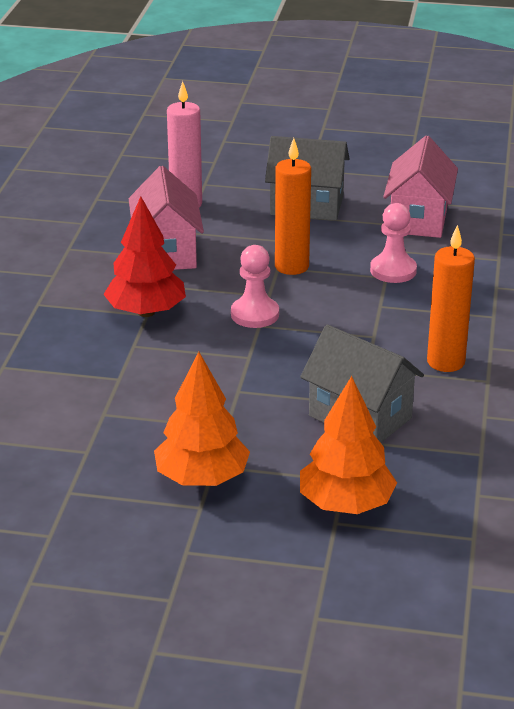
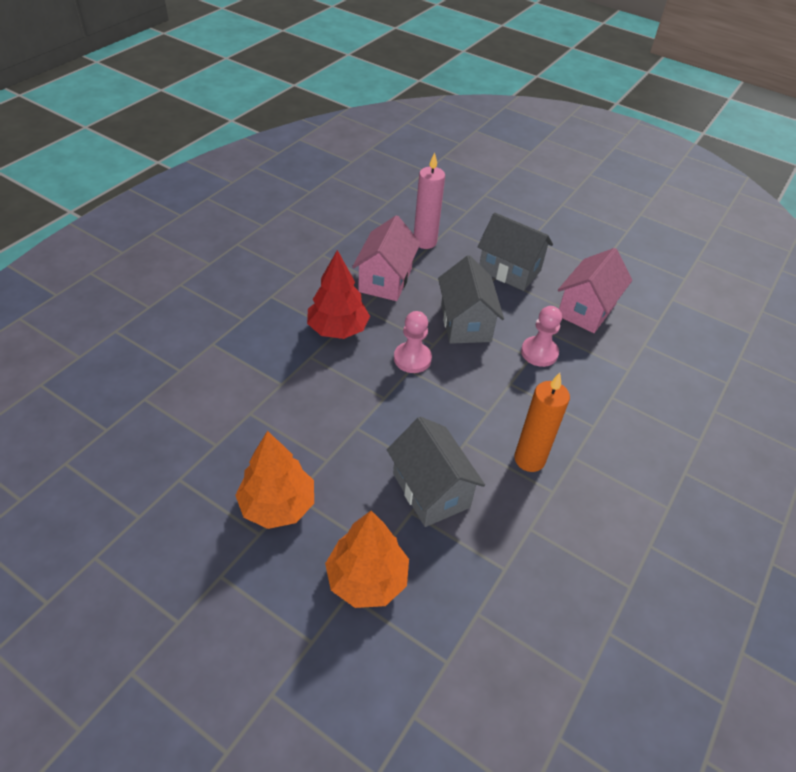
camera: 20 degrees right, 15 degrees up
orange candle [275,138,311,275] -> grey house [438,255,504,344]

